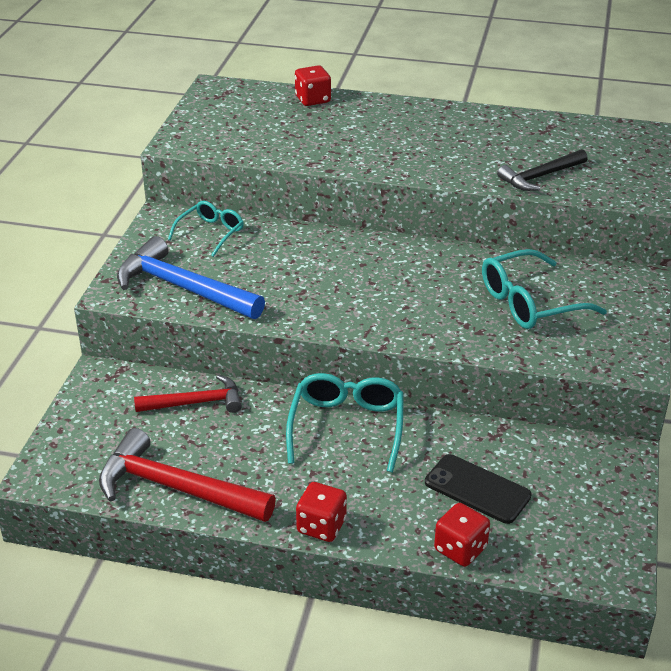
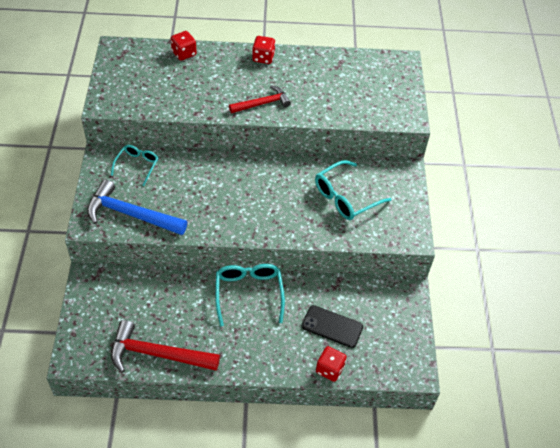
camera: 15 degrees left, 15 degrees up
red hammer [134,375,242,413] -> red hammer moved to [229,86,291,113]
red dice [296,482,347,542] -> red dice moved to [252,36,275,64]
black hammer [497,149,588,191] -> none

